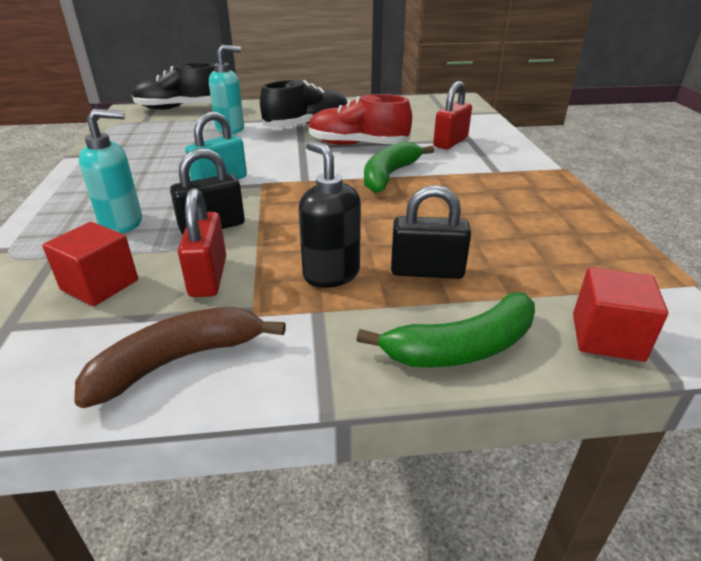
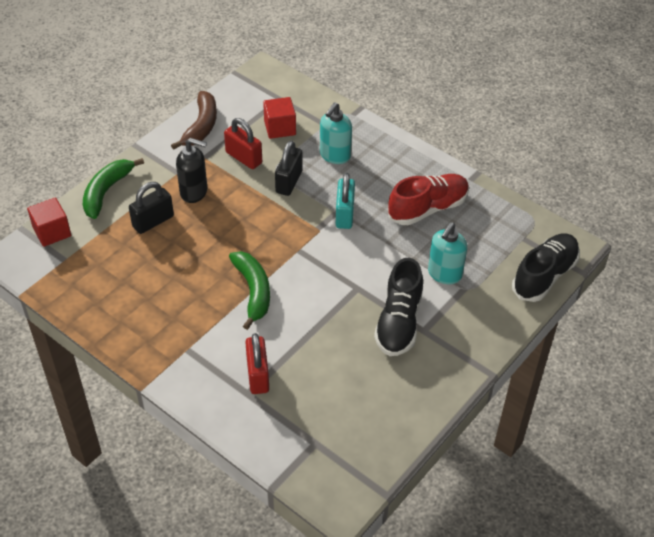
camera: 135 degrees right, 15 degrees up
red shoe [308,94,412,145] -> red shoe moved to [388,174,469,225]

